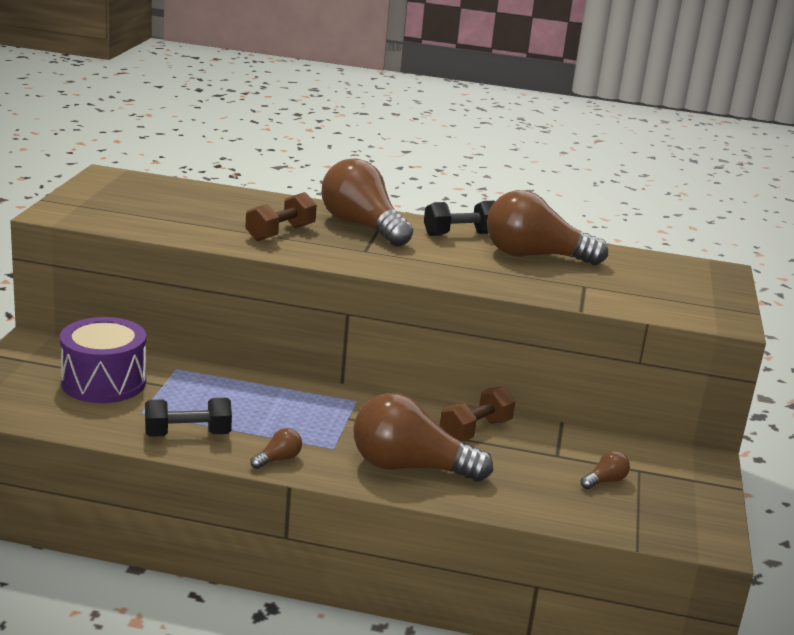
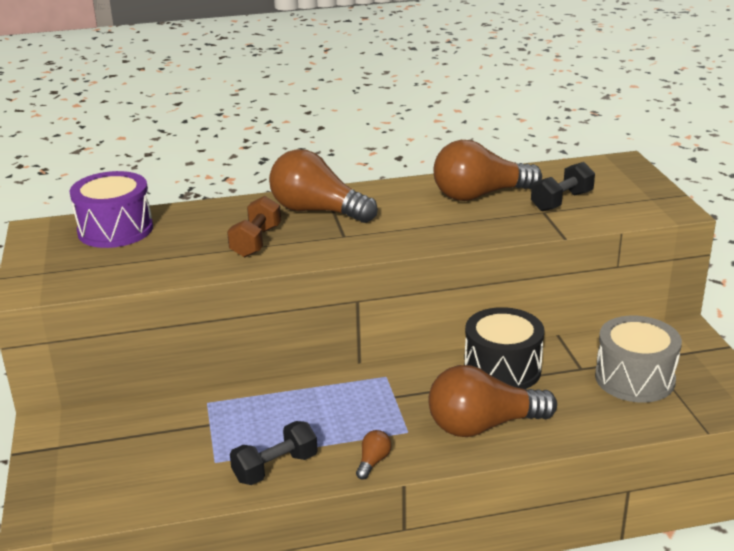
camera: 20 degrees left, 5 degrees up
purple drum [60,317,146,403] -> purple drum moved to [70,171,153,248]
black dumbbell [424,201,495,236] -> black dumbbell moved to [531,162,595,211]
brown dumbbell [439,386,515,441] -> black drum [464,307,544,389]
brown light bulb [581,451,630,489] -> grey drum [595,316,682,403]

